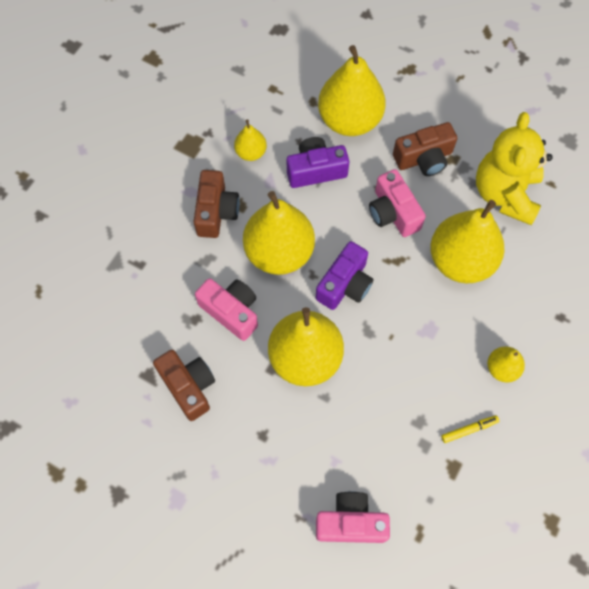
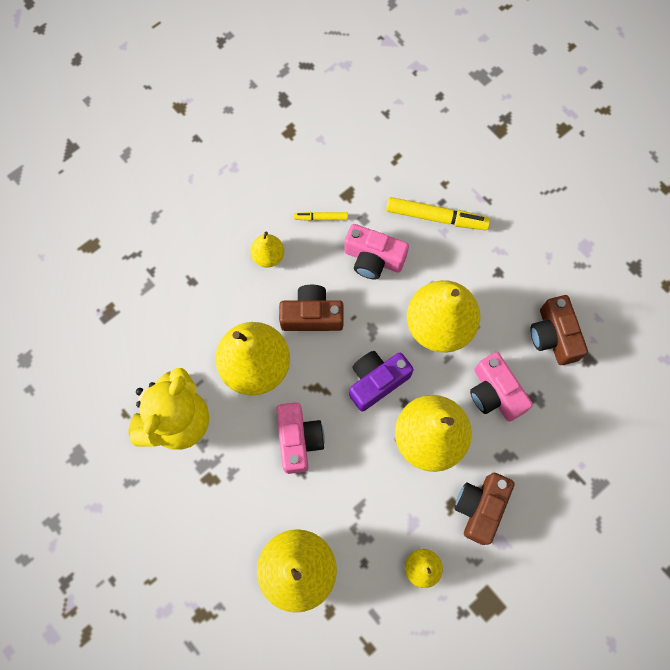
camera: 160 degrees left, 5 degrees up
purple camera [287,137,349,188] -> none
pink camera [316,491,390,543] -> pink camera moved to [344,224,409,280]
brown camera [393,122,458,176] -> brown camera moved to [279,285,344,331]
none -> yellow marker [386,197,490,230]

